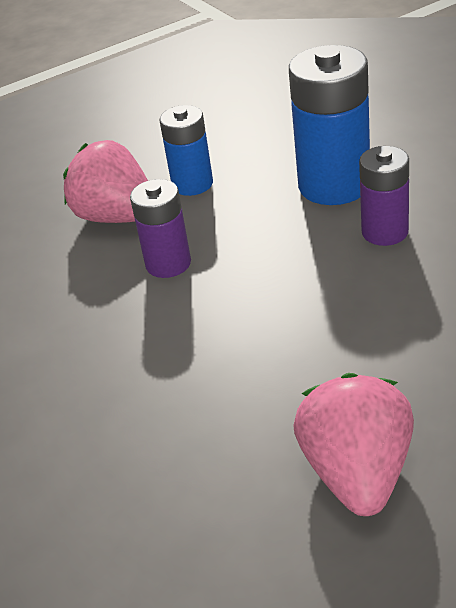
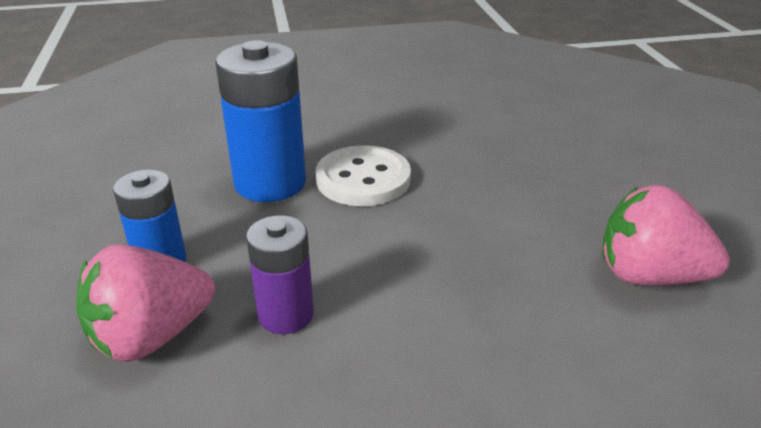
camera: 75 degrees left, 5 degrees down
purple battery [359,146,409,246] -> white button [316,145,411,206]

